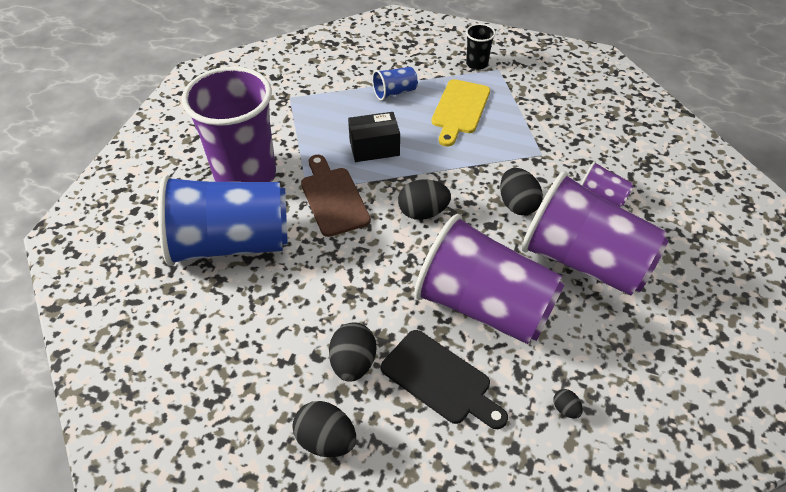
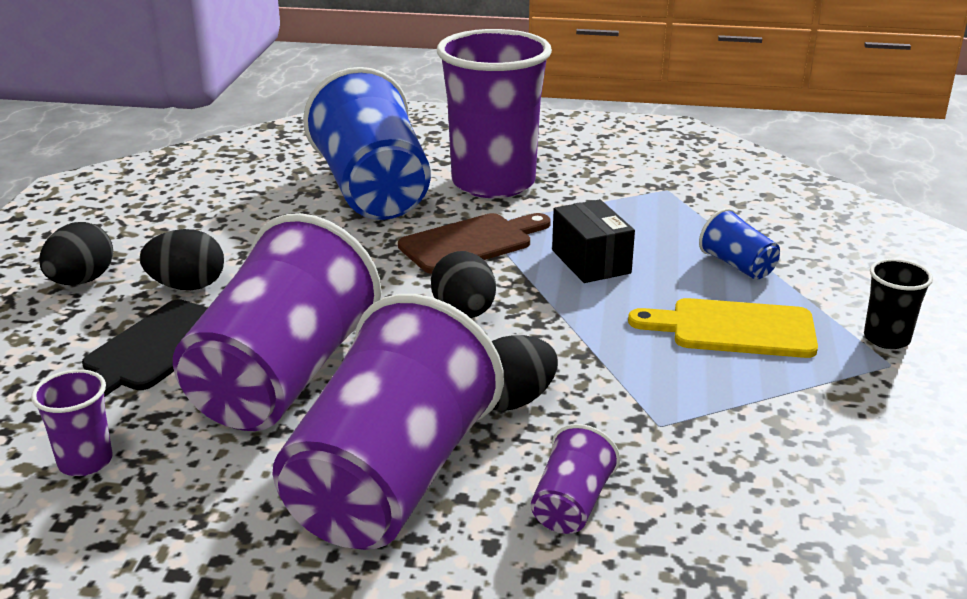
camera: 80 degrees right, 20 degrees down
black egg [553,389,583,418] -> purple cup [31,369,113,476]

